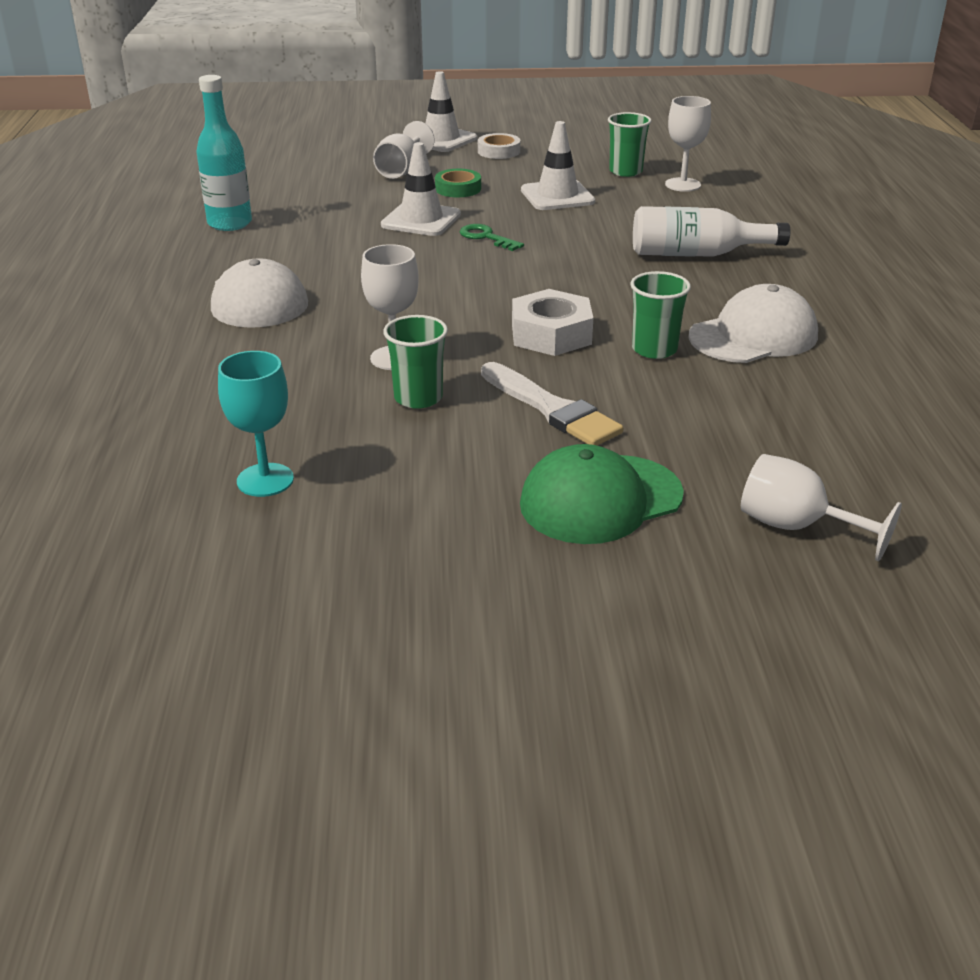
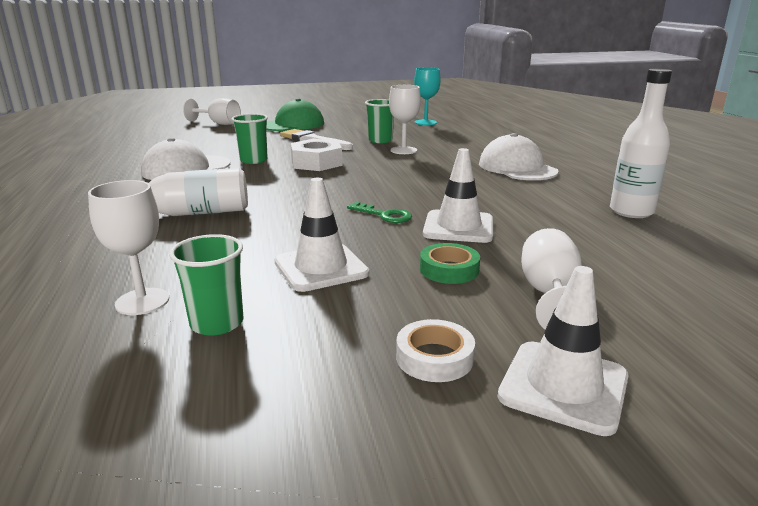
camera: 170 degrees right, 10 degrees down
turquoise bottle [196,75,252,231] -> white bottle [610,68,672,218]

